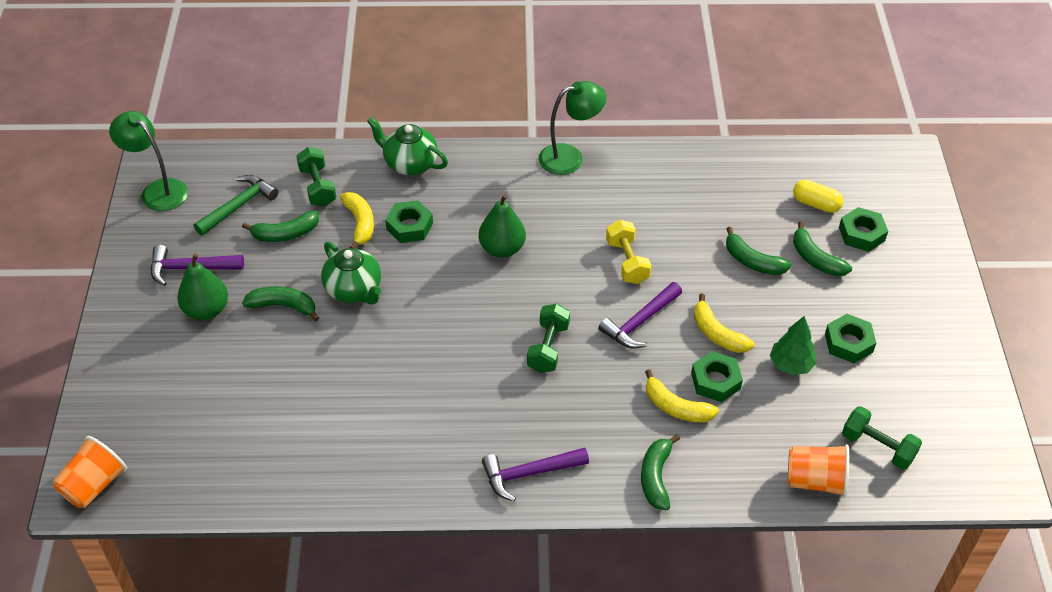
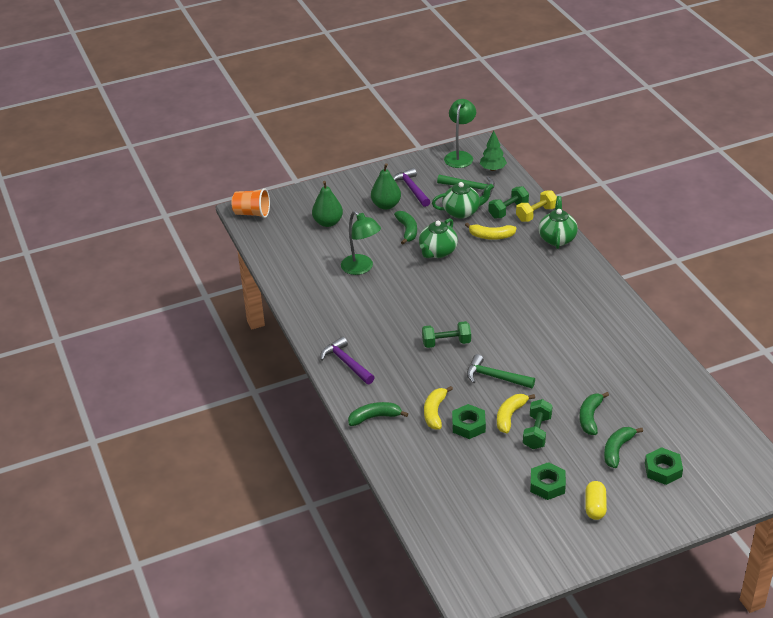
camera: 70 degrees right, 10 degrees down
green banana [242,210,319,242] -> green teapot [432,182,494,219]
yellow banana [340,192,374,249] -> yellow banana turned 45 degrees clockwise [465,223,516,240]
green nut [385,200,433,243] -> none
green pear [479,194,526,258] -> green pear moved to [312,181,343,227]
green lamp [539,81,607,175] -> green lamp moved to [341,211,381,275]
purple hammer [599,282,682,349] -> green hammer [467,354,535,388]
yellow dumbbell [606,220,652,284] -> yellow dumbbell moved to [516,190,557,222]
green tree [770,316,817,375] -> green tree moved to [480,131,507,171]
orange cup [788,444,849,497] -> none
yellow capsule [793,180,844,213] -> yellow capsule moved to [585,481,607,520]
green dumbbell [842,406,922,470] -> green dumbbell moved to [523,399,553,449]

